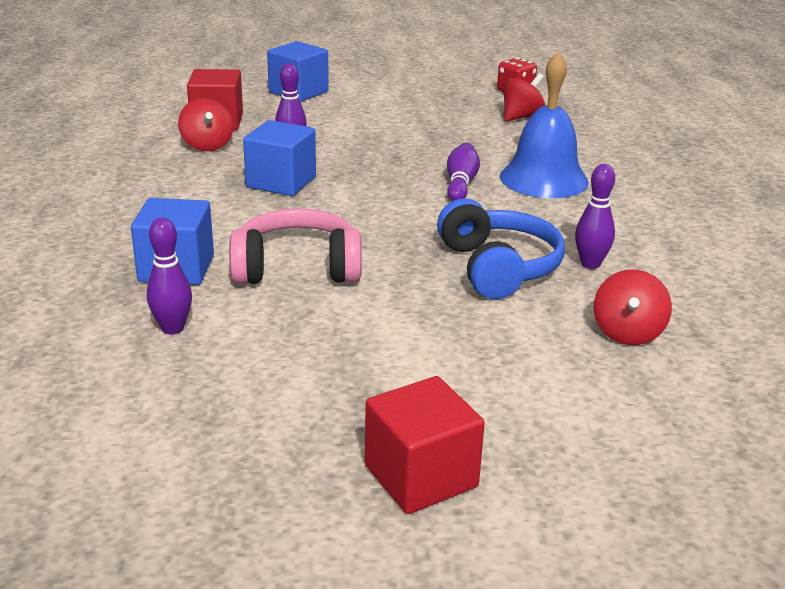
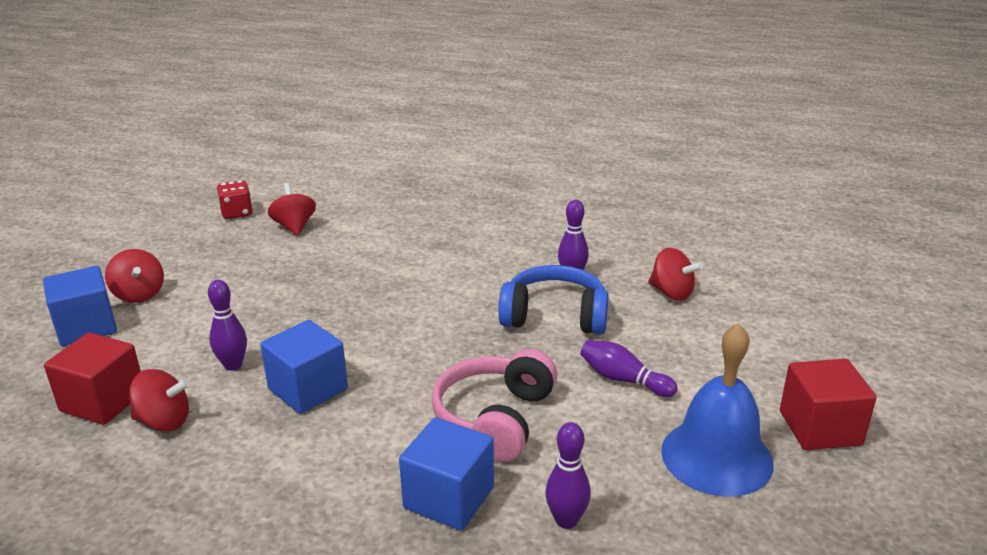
camera: 65 degrees left, 0 degrees up
purple bowling pin [447,143,480,201] -> purple bowling pin moved to [581,340,677,397]
blue bell [500,52,589,198] -> blue bell moved to [661,323,774,497]
none -> red spinning top [105,249,164,303]

